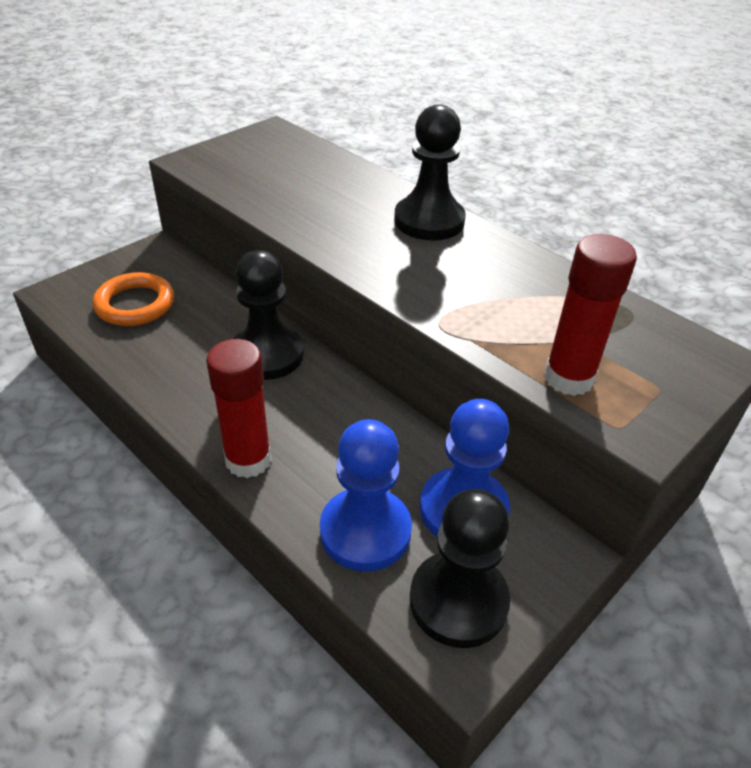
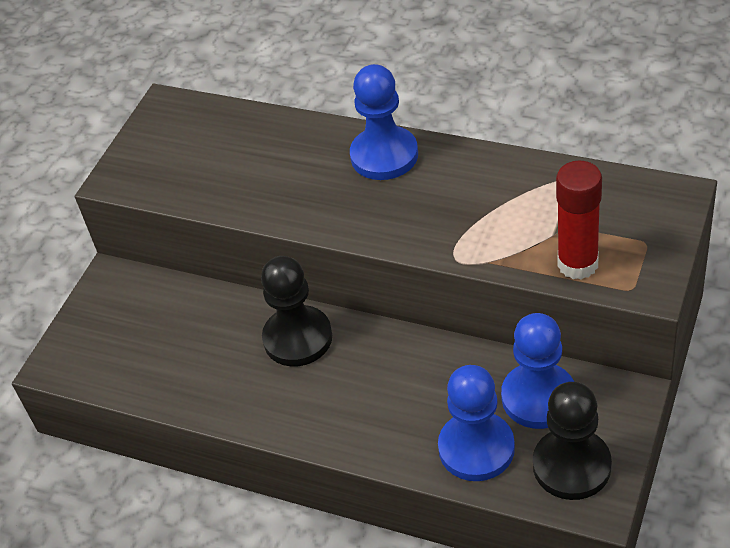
camera: 15 degrees left, 5 degrees up
orange ring [92,272,174,326] -> none
red glue stick [206,339,271,478] -> none
black pawn [394,104,466,240] -> blue pawn [350,64,418,180]

